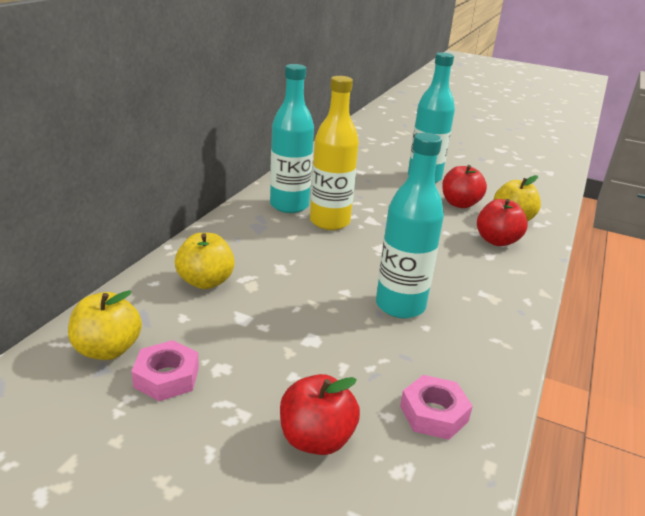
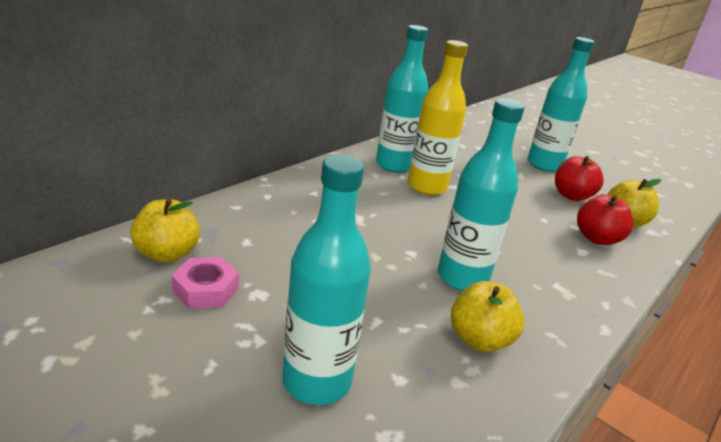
camera: 15 degrees right, 0 degrees up
yellow apple [175,233,235,289] -> yellow apple moved to [451,281,525,352]
red apple [280,374,360,455] -> turquoise bottle [282,155,371,405]
pink nut [400,375,473,440] -> none

